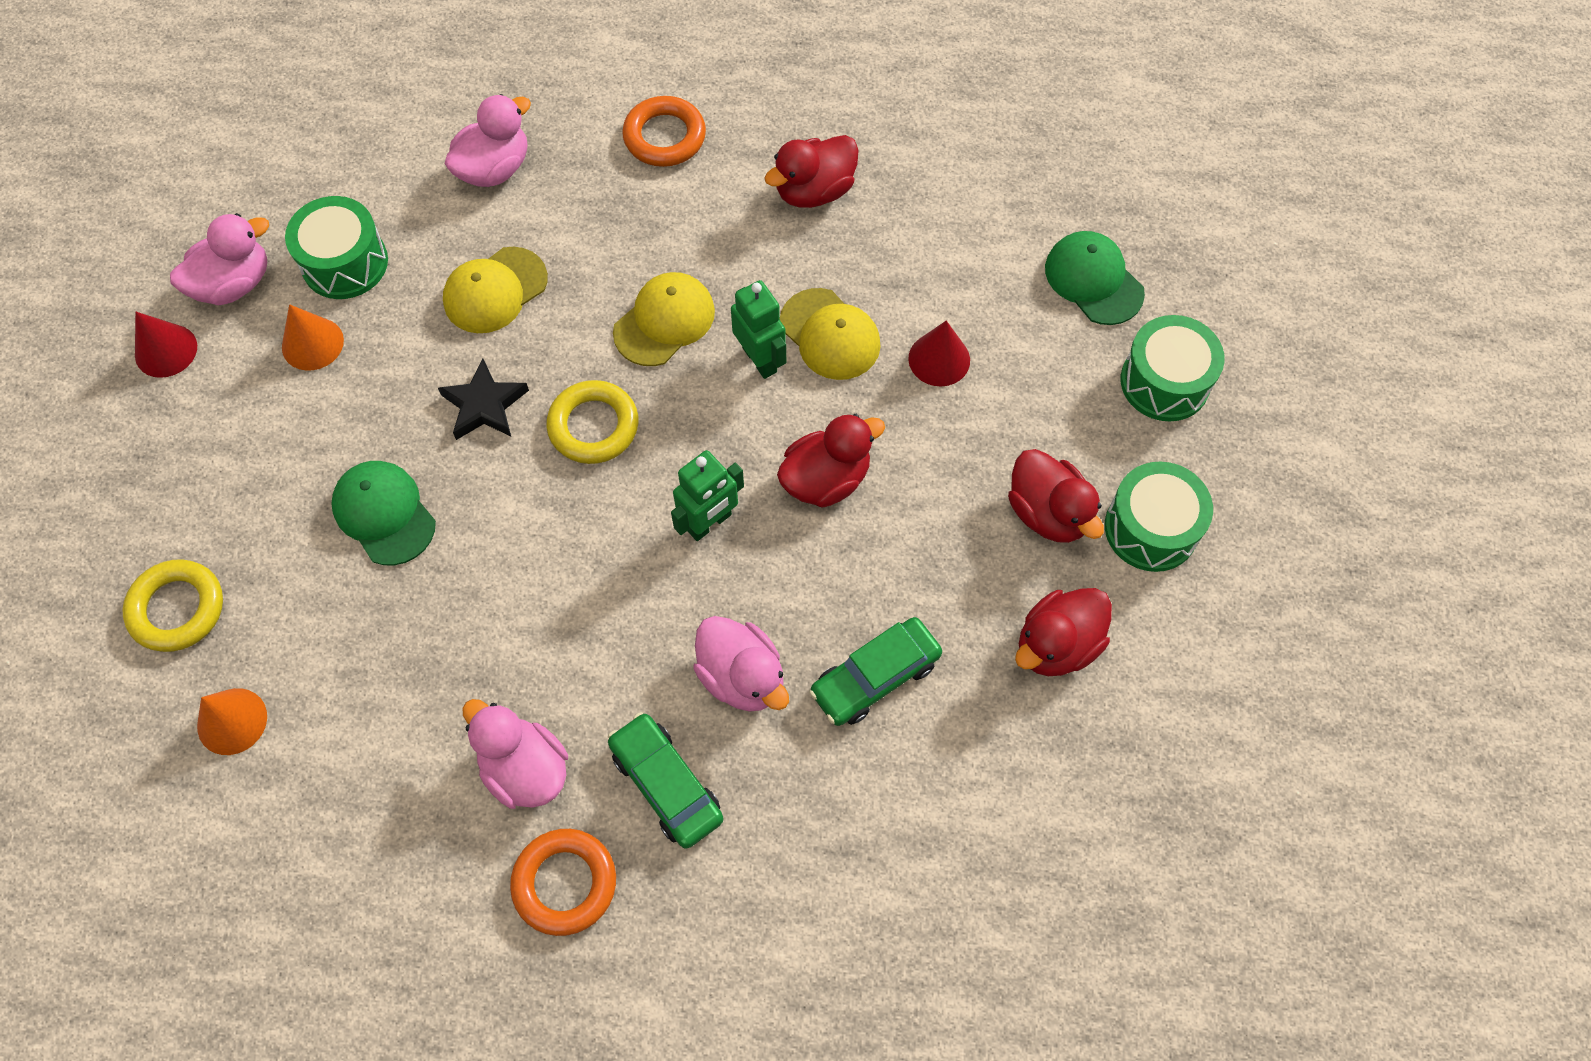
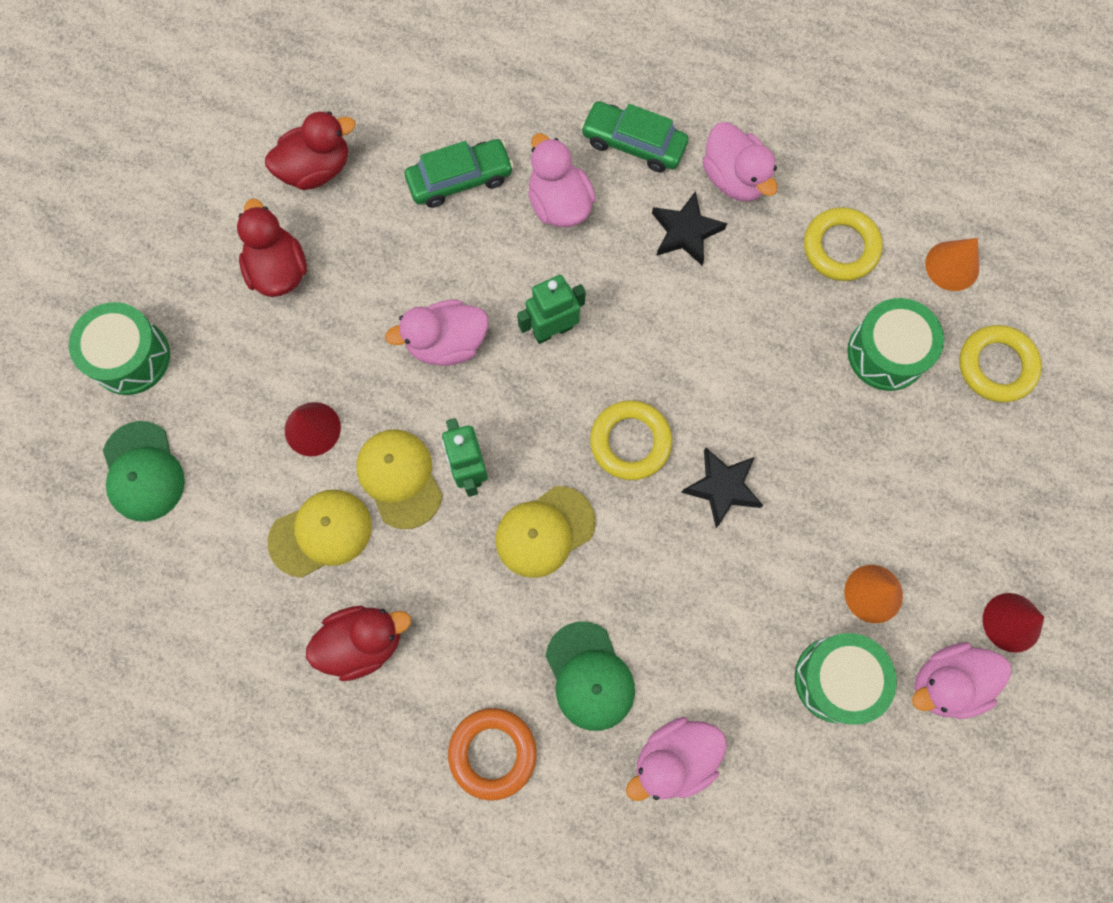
camera: 165 degrees left, 10 degrees up
green cap [331,461,436,565] -> green cap moved to [545,622,635,731]
yellow cap [443,247,548,333] -> yellow cap moved to [268,490,372,578]
orange ring [510,829,616,936] -> none
green car [608,712,723,848] -> green car turned 135 degrees clockwise [581,101,688,172]
red duck [777,414,885,508] -> pink duck [385,300,488,366]
green drum [1105,461,1213,572] -> green drum moved to [847,298,944,391]
none -> black star [652,191,727,265]
none -> yellow ring [804,207,883,281]

